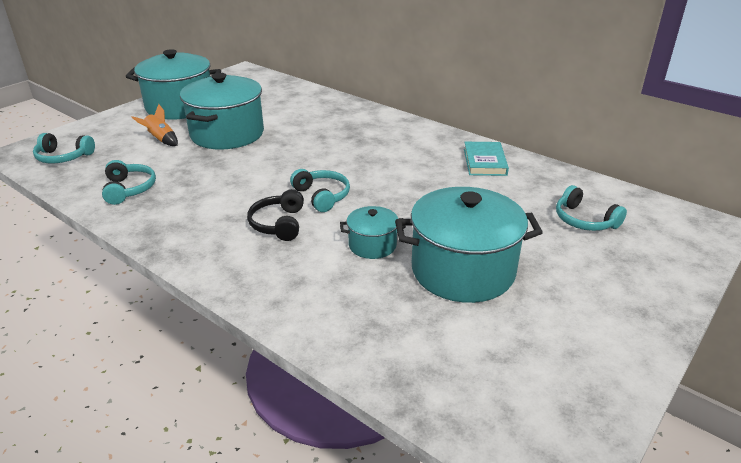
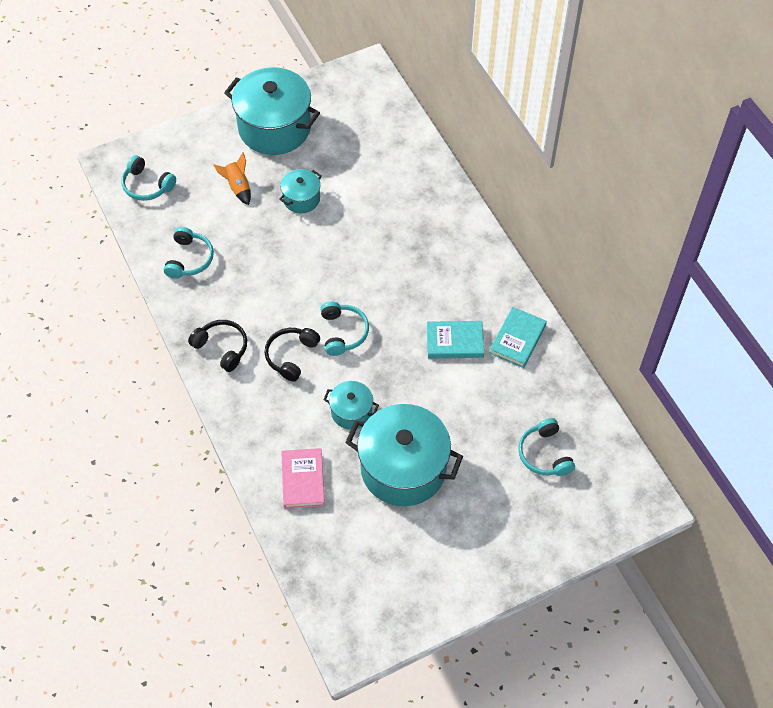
camera: 25 degrees right, 25 degrees up
turquoise pot [180,73,264,149] -> turquoise pot [279,169,322,213], size x0.49
none -> black headphones [188,320,247,372]
none -> pink book [281,448,325,509]
none -> turquoise book [427,321,484,359]

